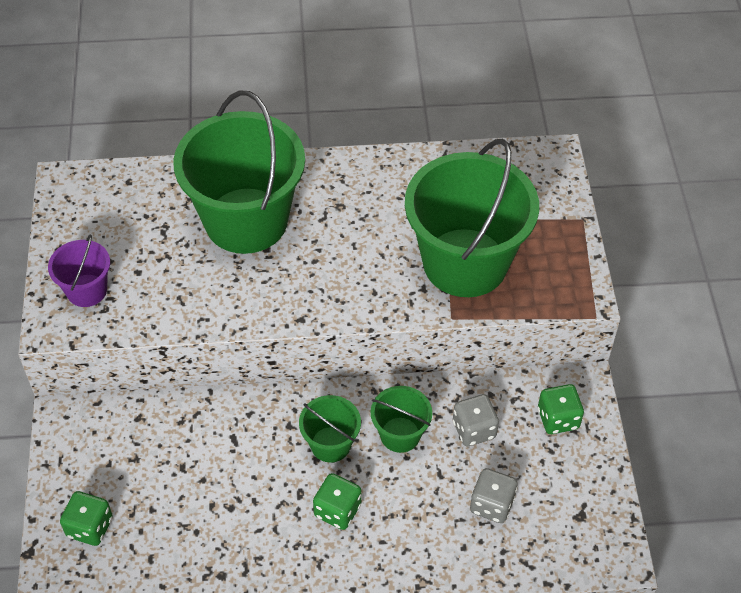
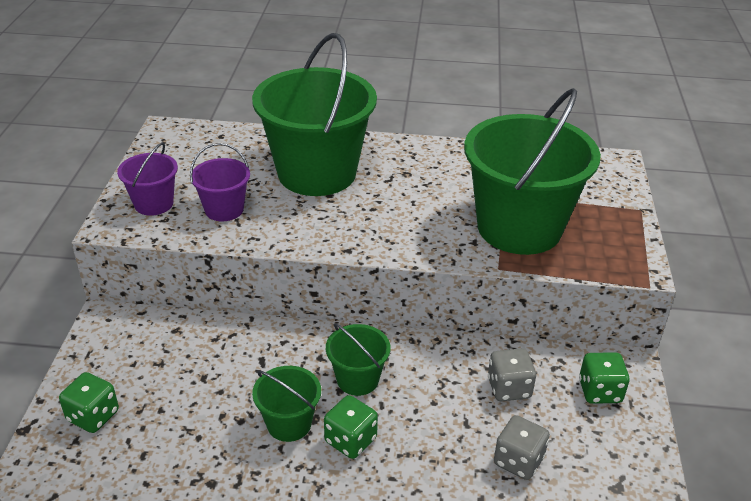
camera: 10 degrees right, 15 degrees down
green bucket [371,386,432,453] -> green bucket moved to [252,366,321,442]
none -> purple bucket [190,143,250,221]

